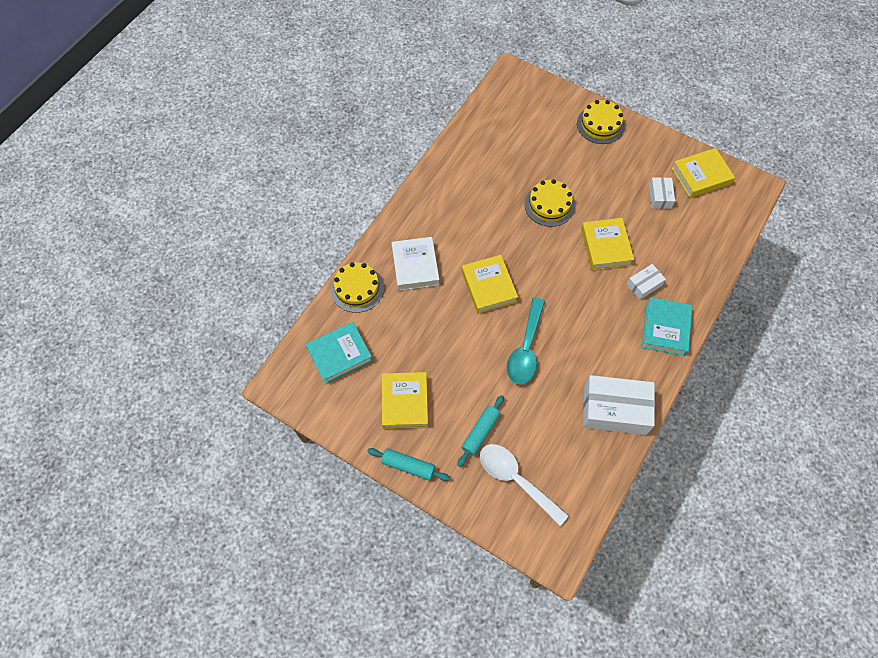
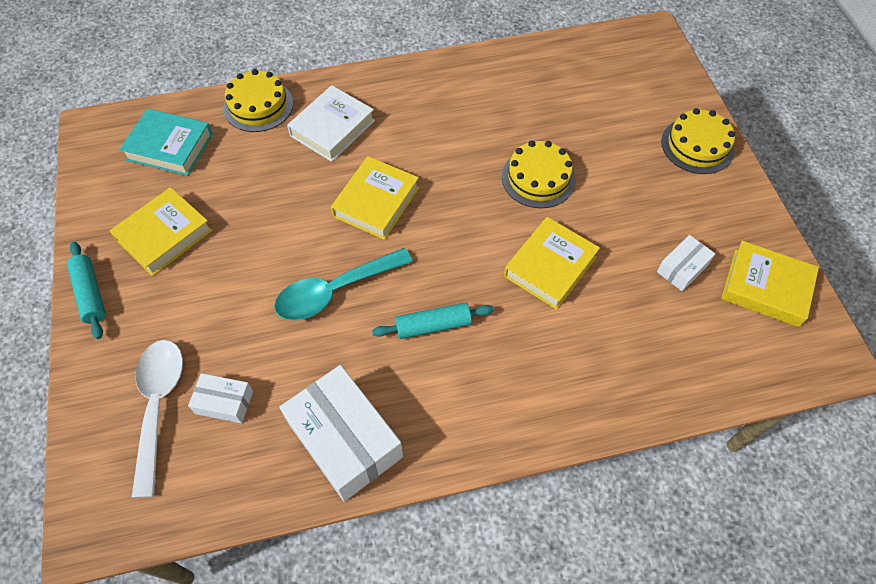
camera: 45 degrees right, 5 degrees down
turquoise rolling pin [457,395,504,467] -> turquoise rolling pin moved to [372,303,493,339]
white box [626,264,666,300] -> white box moved to [188,373,253,423]
turquoise book [642,297,692,356] -> none

